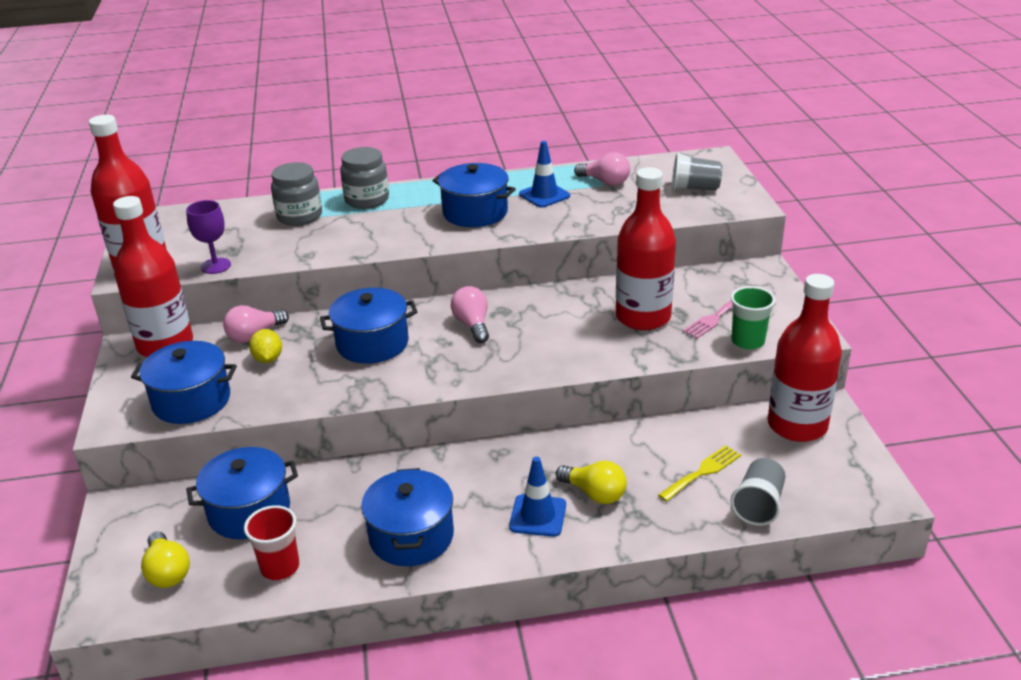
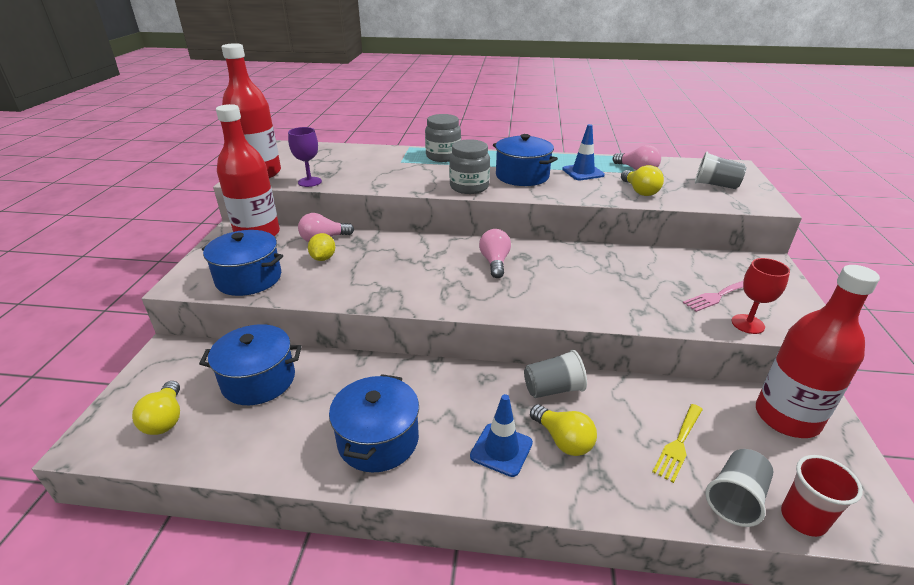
camera: 15 degrees right, 0 degrees up
red cup [244,505,299,580] -> red cup moved to [781,455,863,537]
grey jar [271,162,322,226] -> grey jar moved to [449,139,490,194]
blue pot [320,288,417,364] -> none
red bottle [616,167,676,330] -> none
yellow fork [658,445,741,502] -> yellow fork turned 150 degrees clockwise [652,404,703,483]
green cup [731,286,775,350] -> red goblet [732,258,790,334]
none -> grey cup [524,350,587,398]
none -> yellow light bulb [621,165,664,196]

